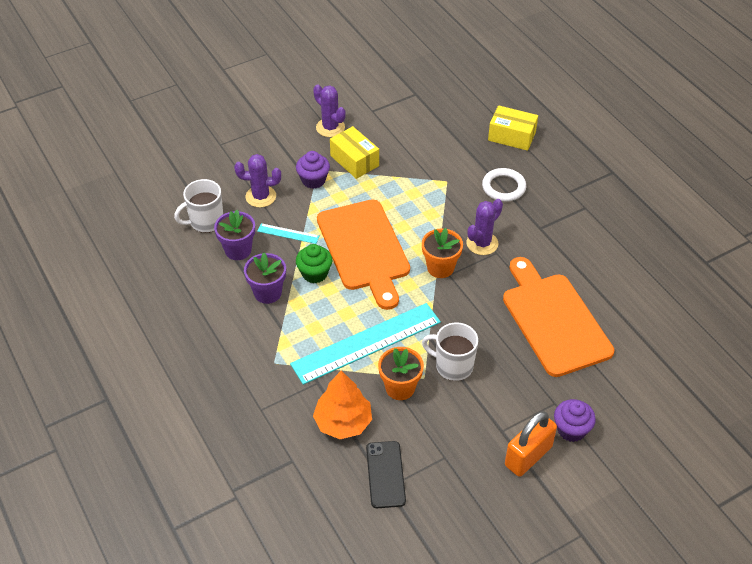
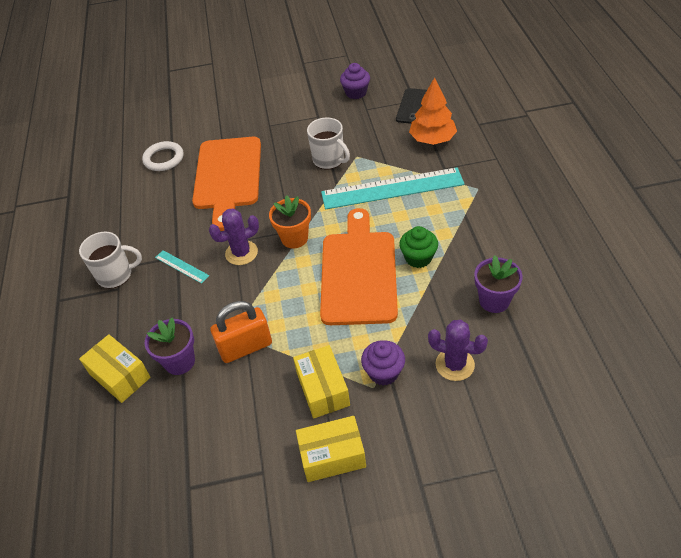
camera: 155 degrees left, 0 degrees up
white mug [174,179,223,233] -> white mug moved to [79,232,142,288]
purple flower pot [244,253,286,304] -> purple flower pot moved to [145,318,195,375]
turquoise ruler [257,223,319,244] -> turquoise ruler moved to [155,250,209,284]
purple cactus [313,85,346,137] -> yellow box [296,416,366,482]
orange flower pot [378,347,424,400] -> none
white ring [482,168,526,202] -> white ring moved to [142,141,184,171]
orange padlock [505,411,557,477] -> orange padlock moved to [211,301,272,363]
purple cupcake [554,399,596,442] -> purple cupcake moved to [340,63,370,99]

